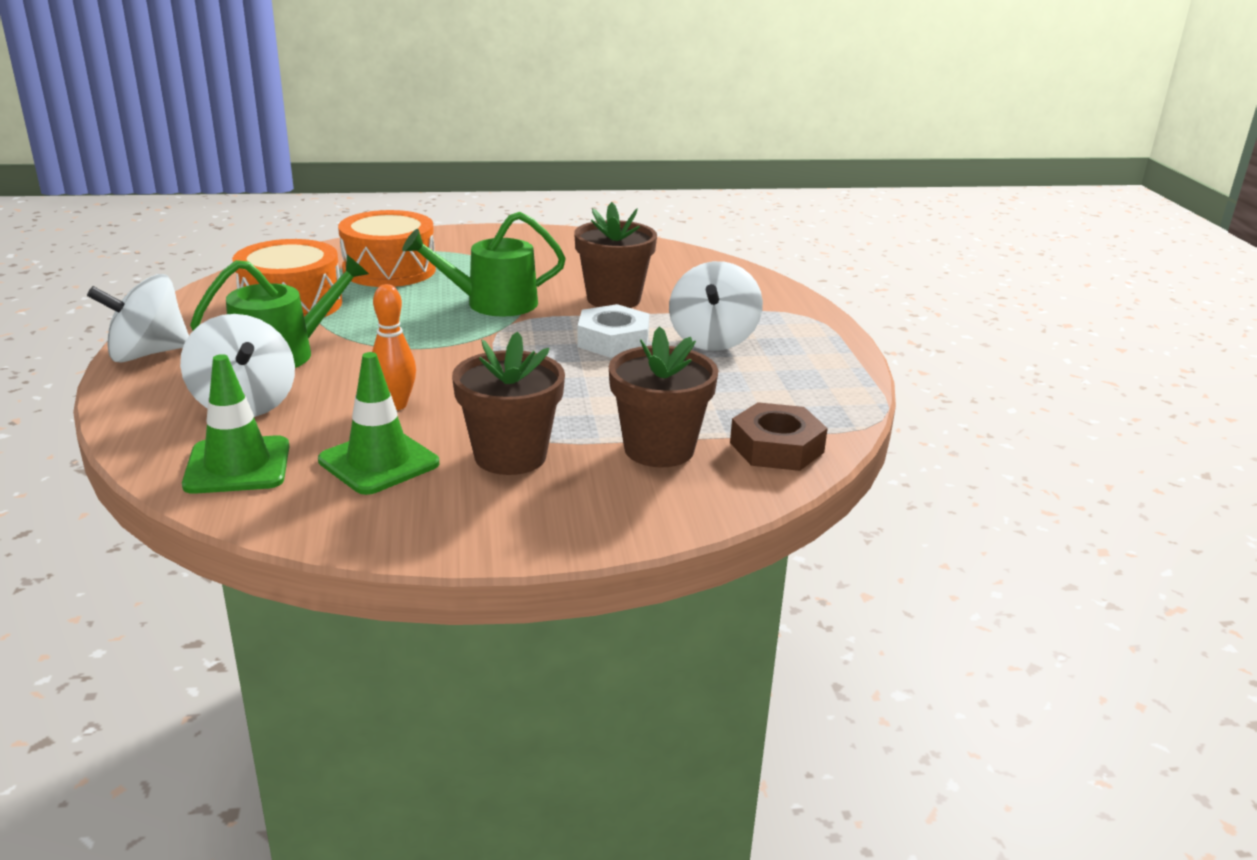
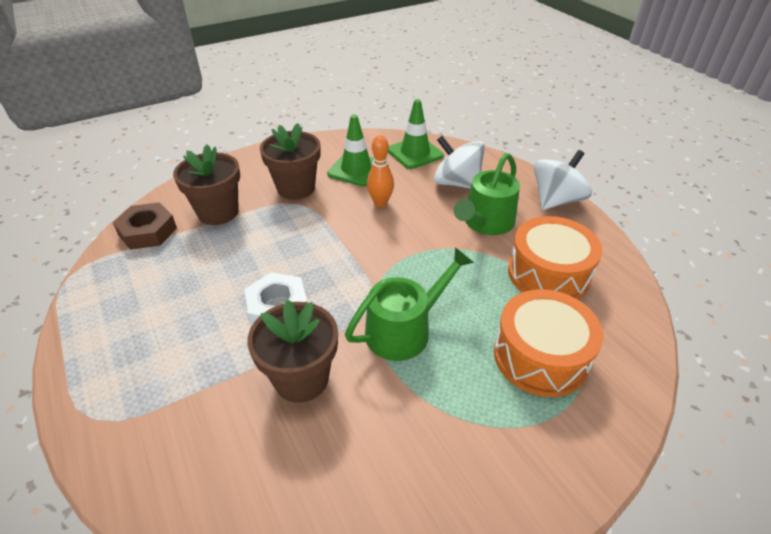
camera: 160 degrees right, 15 degrees up
white spinning top [669,261,763,351] -> none

